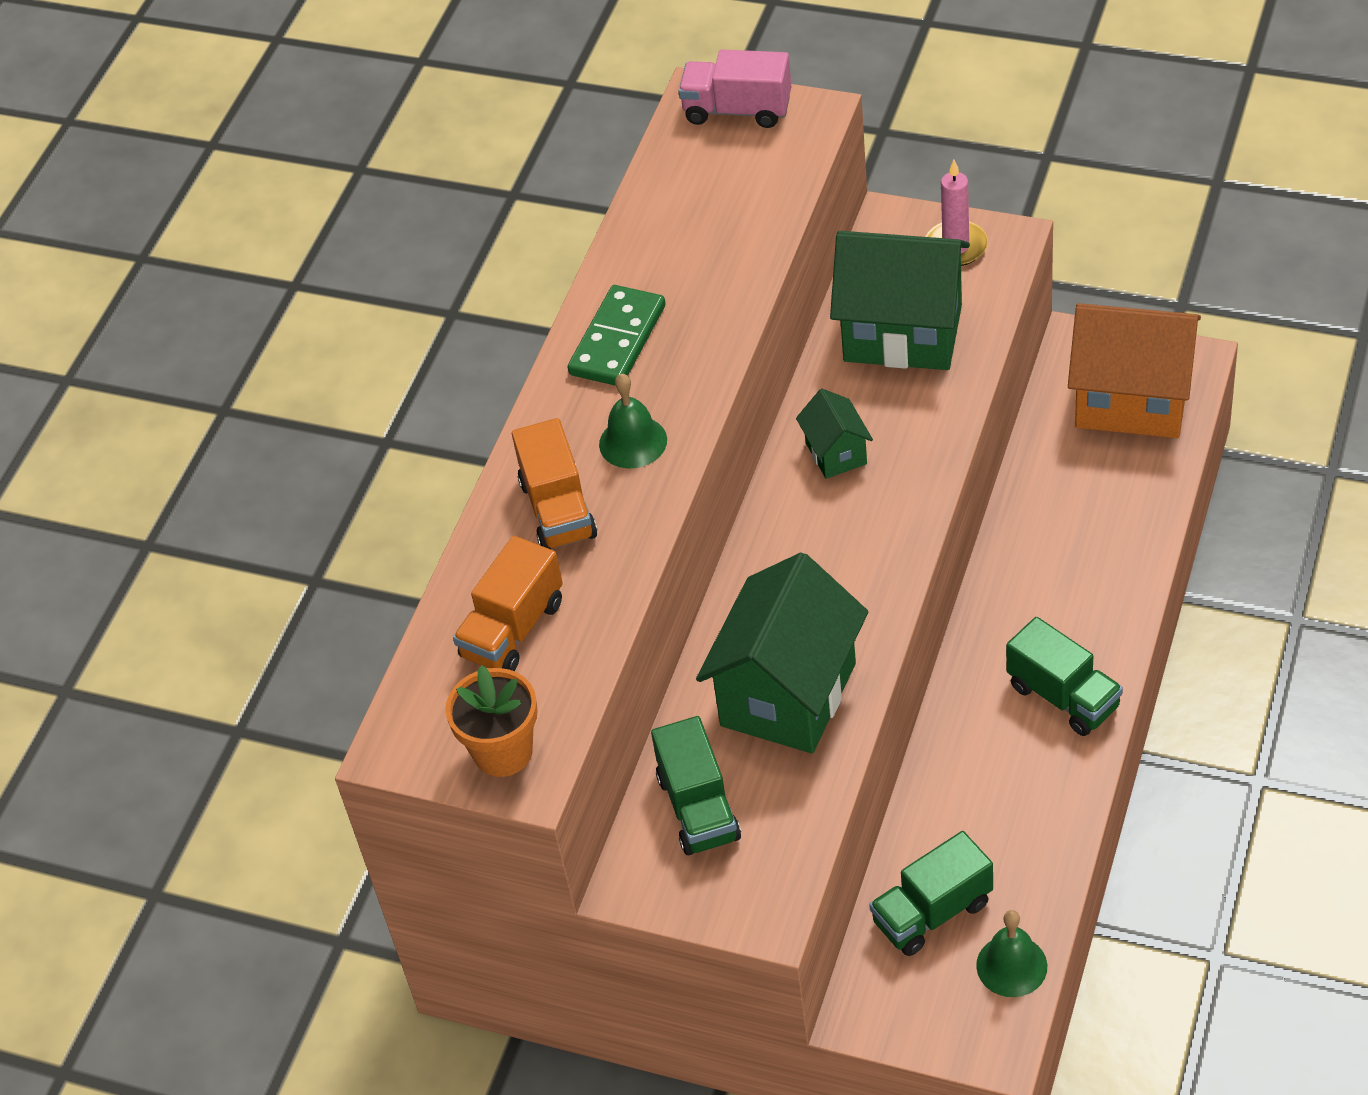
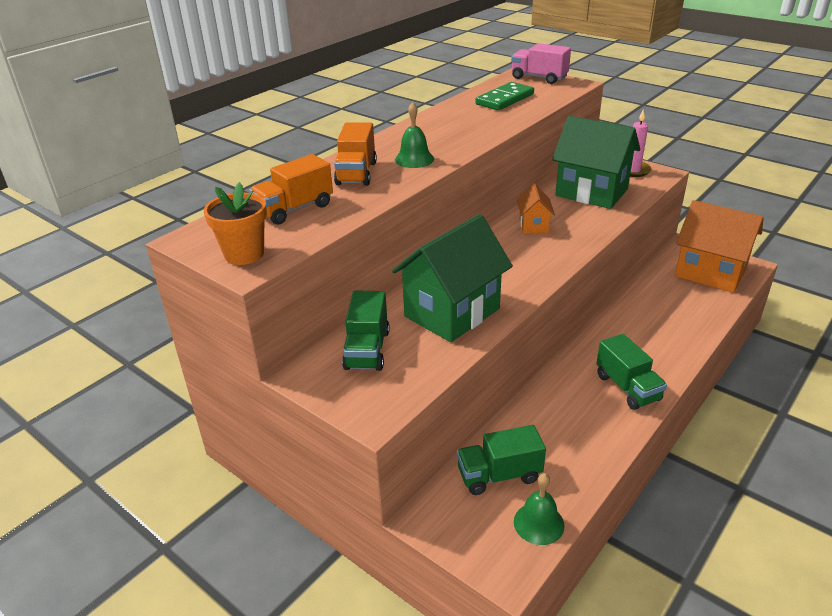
camera: 15 degrees right, 15 degrees down
green domino [568,285,666,386] -> green domino moved to [475,82,534,111]
green house [796,389,873,479] -> orange house [517,184,555,233]

